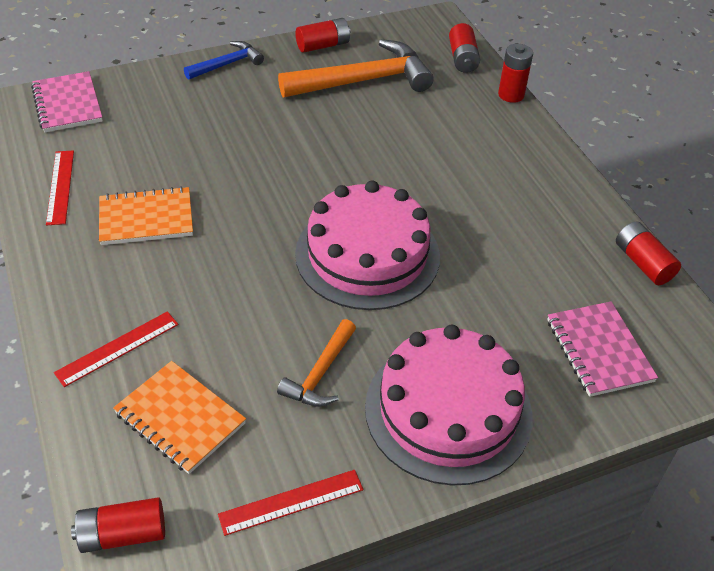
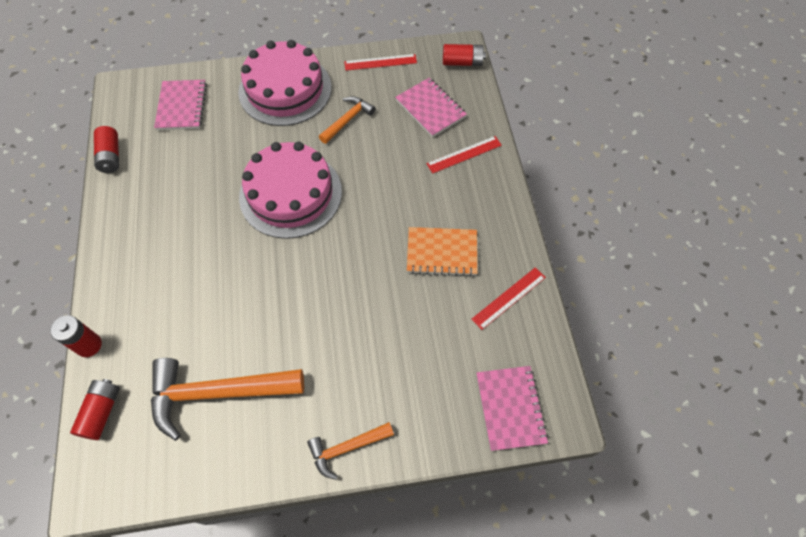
camera: 165 degrees left, 15 degrees up
red ruler [46,150,74,226] -> red ruler turned 45 degrees clockwise [472,267,546,330]
orange notebook [113,361,246,474] -> pink notebook [395,78,467,137]
blue hammer [184,41,264,80] -> orange hammer [307,422,394,480]
red battery [296,18,350,53] -> none

